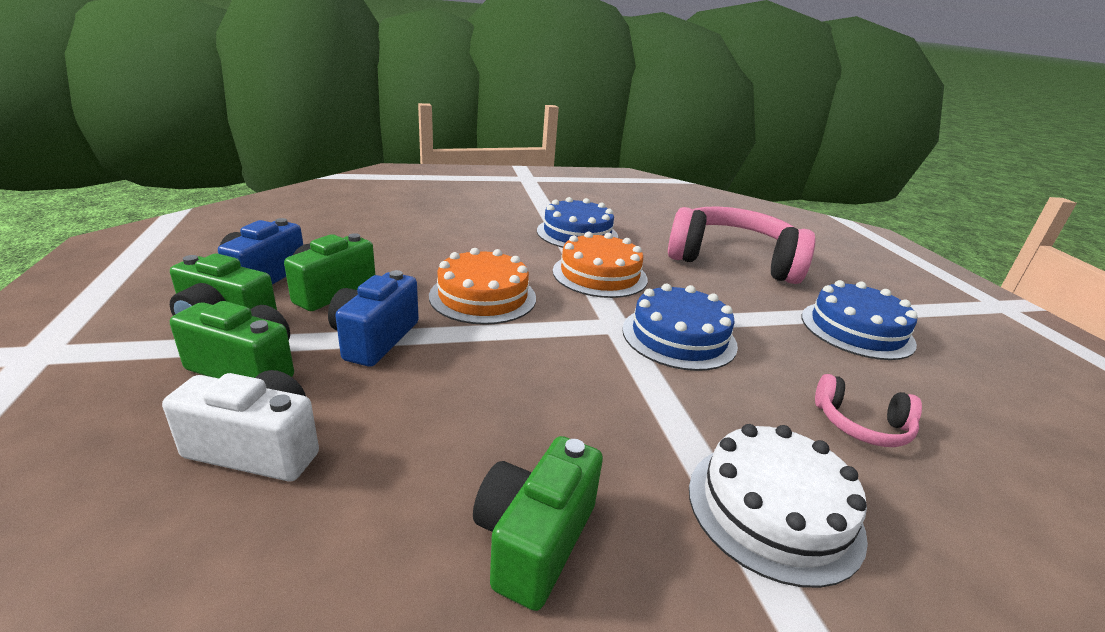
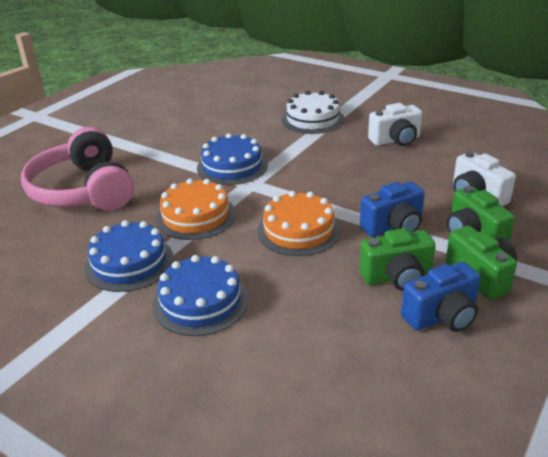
camera: 130 degrees left, 5 degrees up
green camera [473,436,603,611] -> white camera [368,103,422,146]
blue cake [802,280,918,360] -> blue cake moved to [153,255,249,336]
pink headphones [815,374,922,447] -> none

